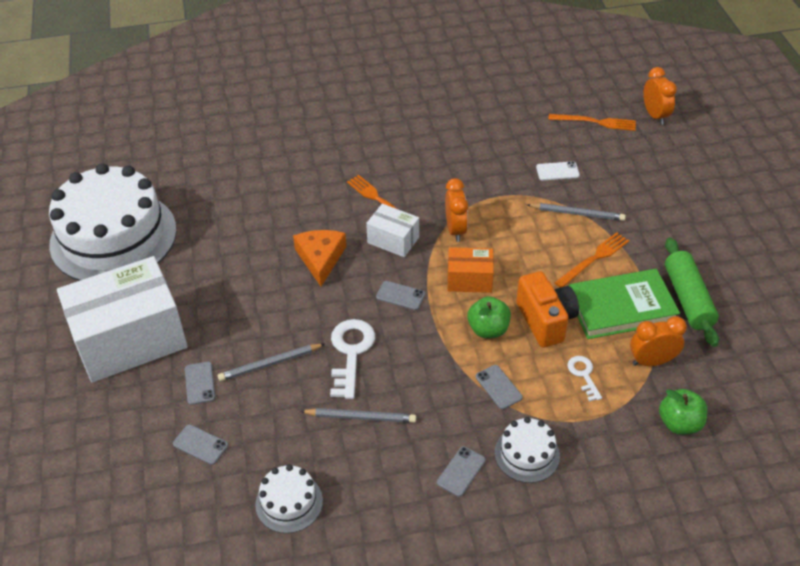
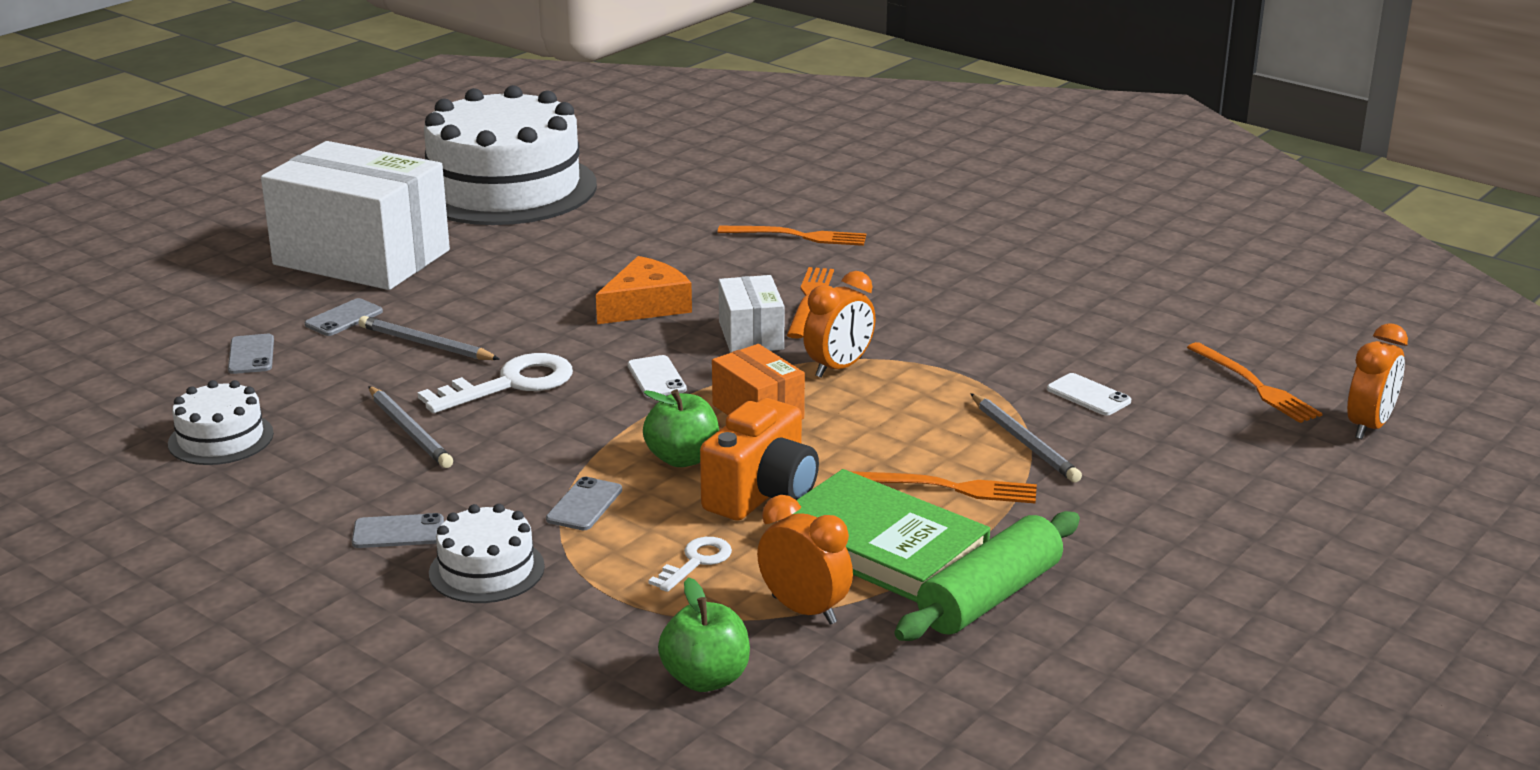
camera: 50 degrees right, 20 degrees down
grey phone [376,281,425,310] -> white phone [628,355,687,398]
none -> orange fork [718,226,866,246]

